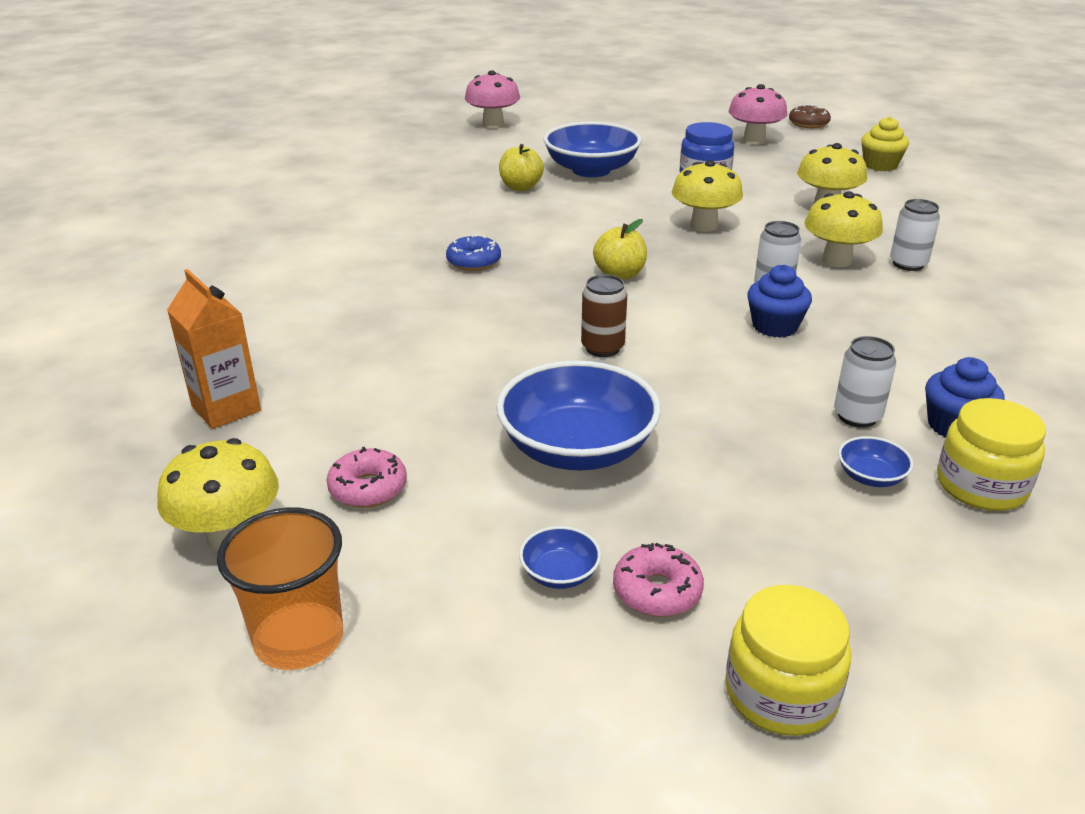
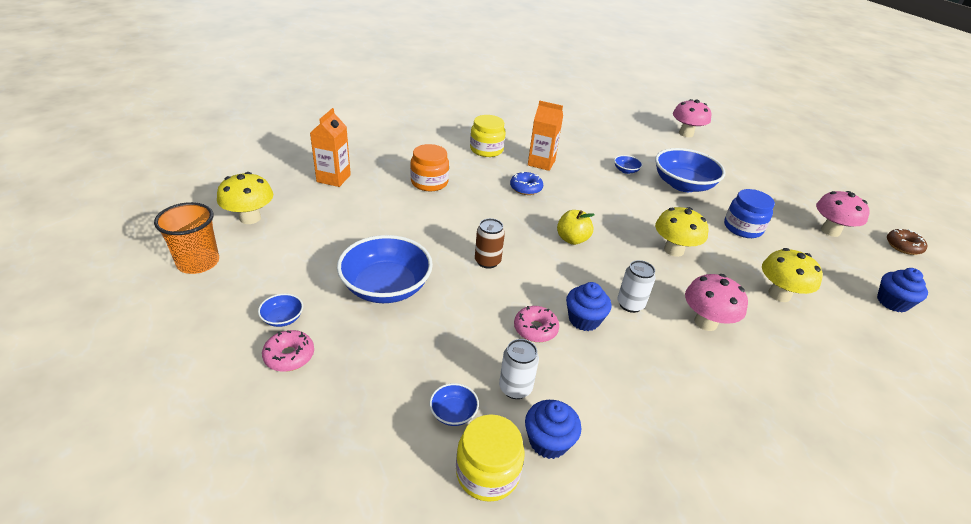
camera: 50 degrees right, 5 degrees up
pink donut [327,447,407,508] -> pink donut moved to [514,306,559,342]
yellow apple [499,144,544,191] -> blue bowl [614,155,643,174]
yellow jar [725,585,851,736] -> yellow jar moved to [470,115,506,157]
yellow mushroom [804,191,883,267] -> pink mushroom [685,274,748,331]
yellow cupcake [861,116,909,171] -> blue cupcake [877,268,928,312]
white can [890,199,940,271] -> none
none -> orange jar [410,144,449,191]
none -> orange carton [528,100,563,171]

